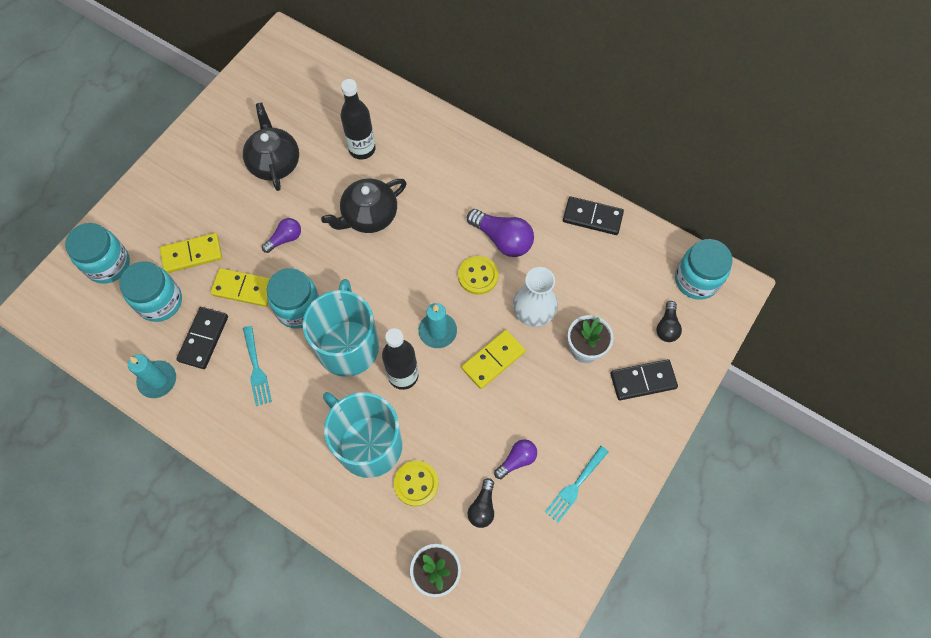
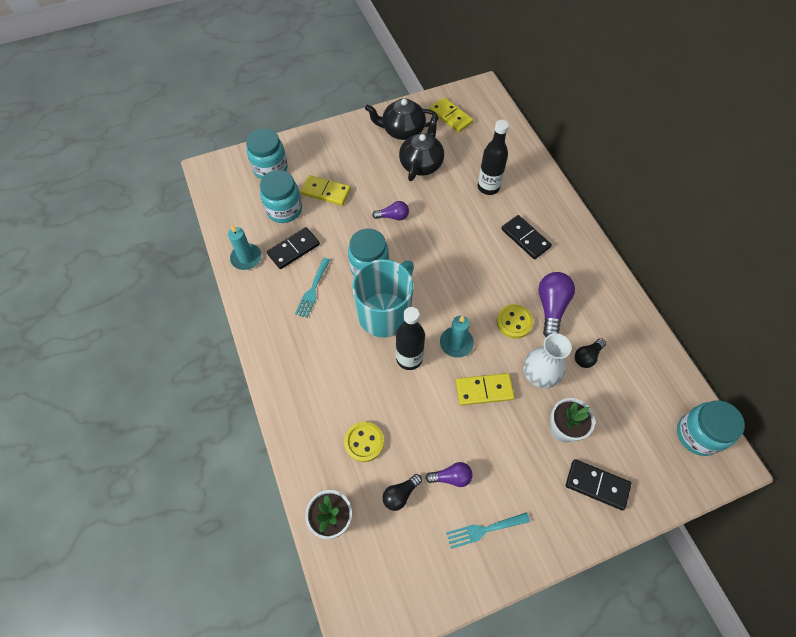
camera: 35 degrees right, 5 degrees down
yellow domino [210,268,270,307] -> yellow domino moved to [429,97,473,133]
black teapot [321,178,407,233] -> black teapot moved to [365,98,438,140]
turquoise mug [323,392,402,478] -> none
purple light bulb [467,209,534,257] -> purple light bulb turned 150 degrees counterclockwise [538,272,575,337]
black domino [563,196,624,235] -> black domino moved to [501,215,552,259]
black light bulb [657,301,682,342] -> black light bulb moved to [575,338,606,368]

